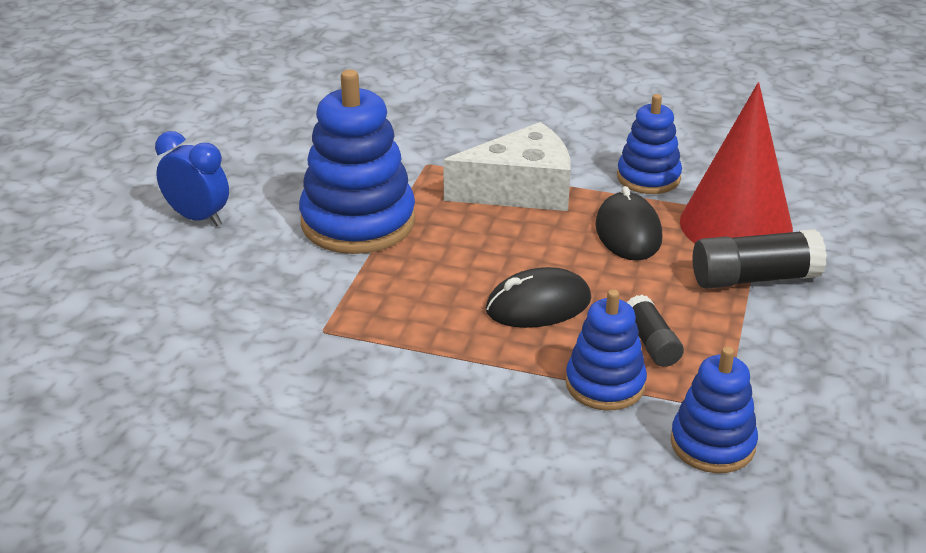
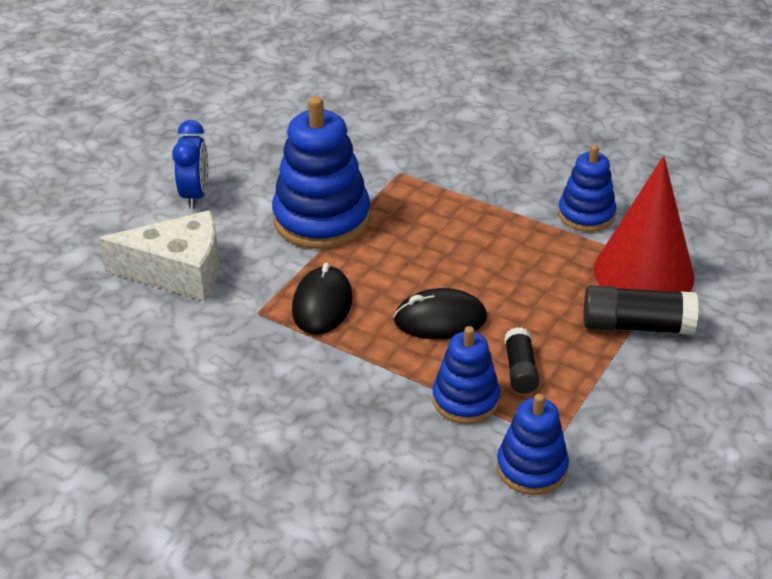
camera: 15 degrees right, 5 degrees up
blue clock [155,131,229,226] -> blue clock turned 45 degrees clockwise [172,120,208,209]
white cheese [443,122,571,211] -> white cheese moved to [99,210,220,301]
black mouse [595,186,662,261] -> black mouse moved to [292,262,353,335]

